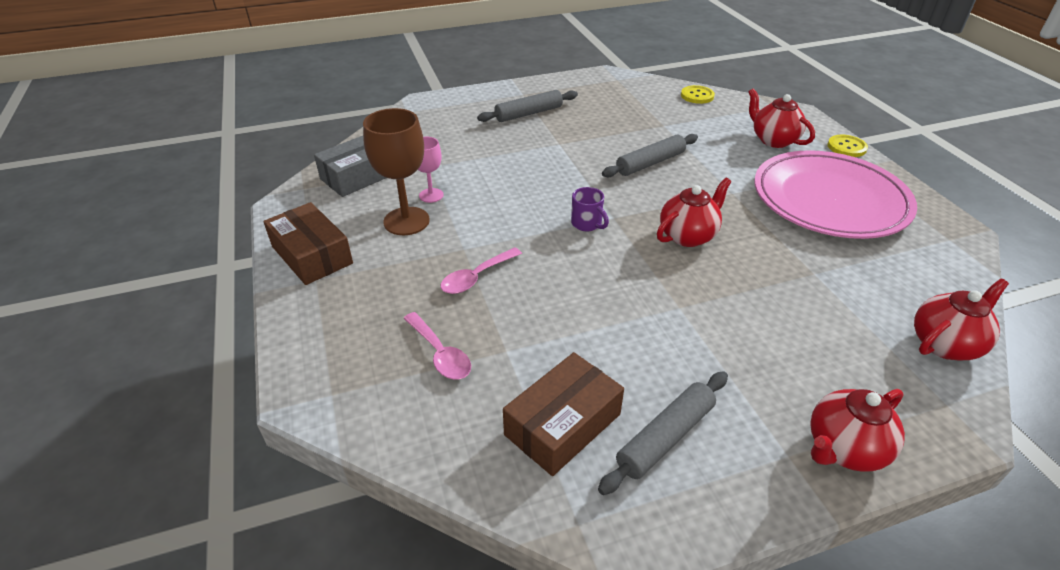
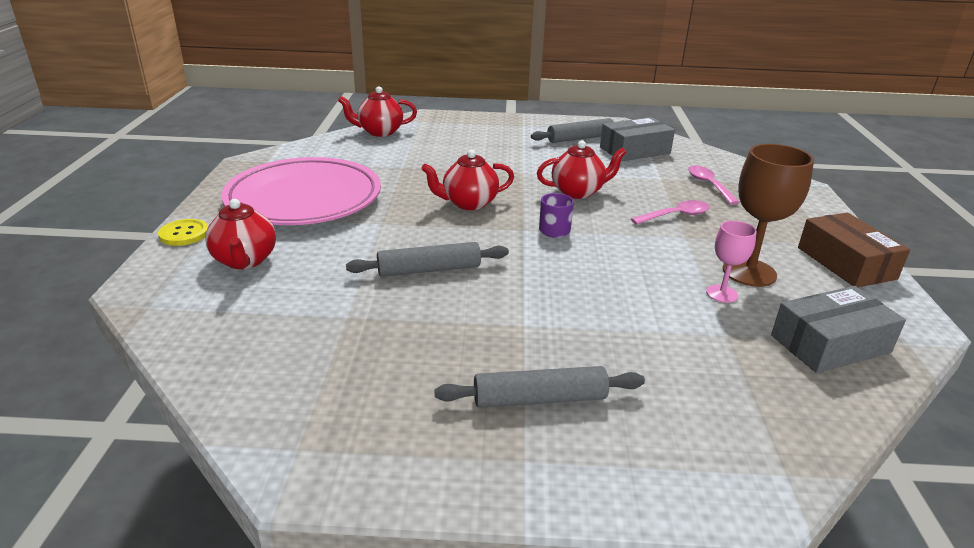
camera: 160 degrees left, 10 degrees down
brown box [503,352,624,476] -> grey box [600,117,675,161]
yellow button [681,85,715,104] -> none
red teapot [811,389,905,472] -> red teapot moved to [537,140,627,199]

